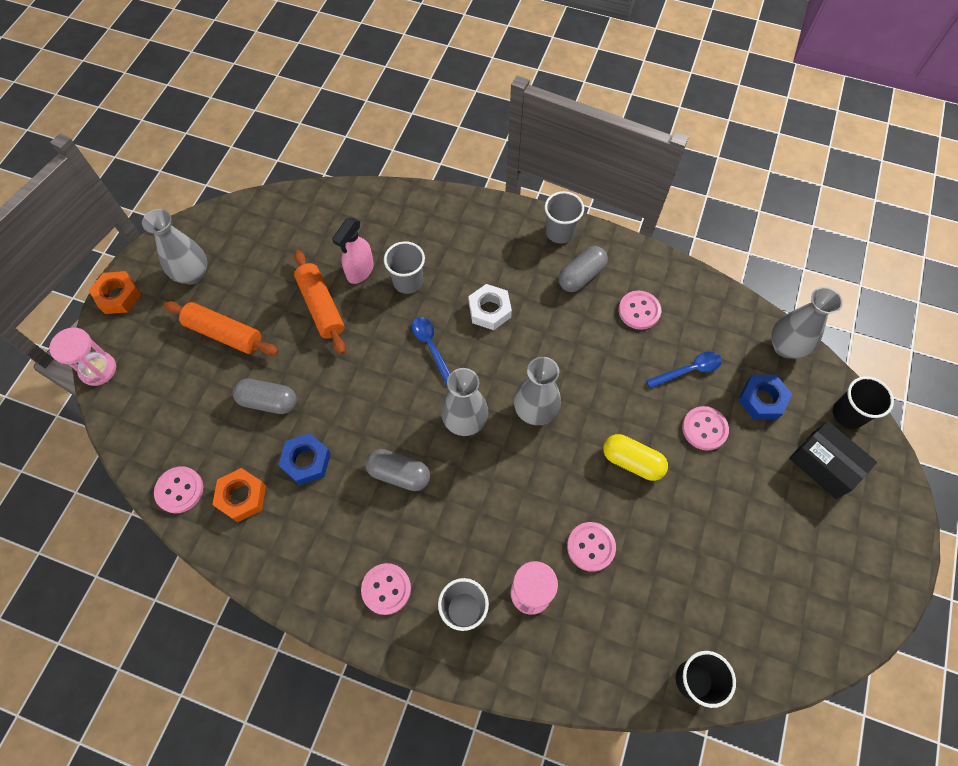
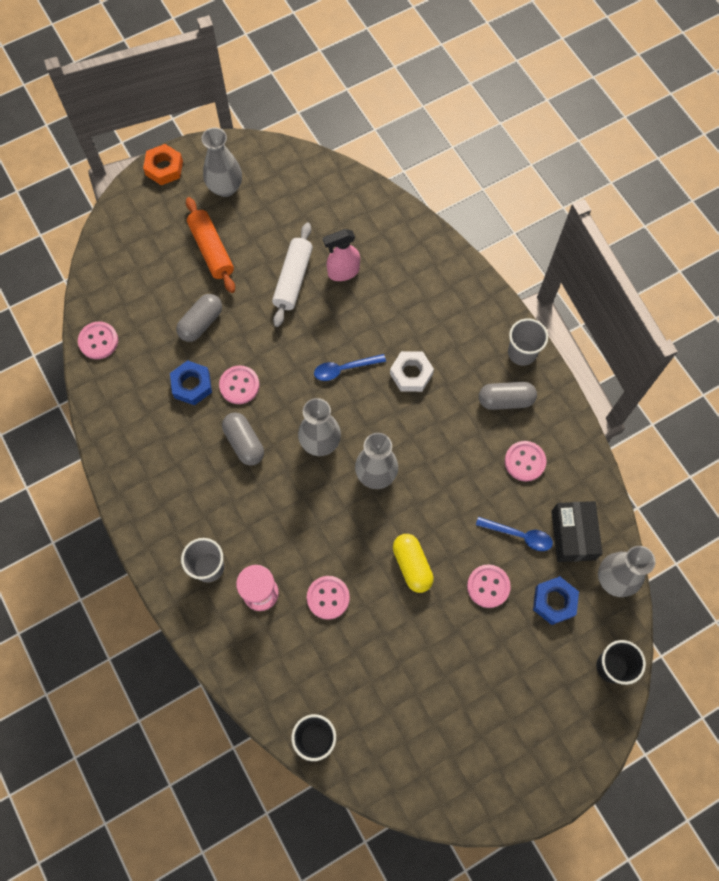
camera: 40 degrees right, 5 degrees up
pink hourglass [49,327,116,386] -> none
orange nut [212,468,266,522] -> none
grey capsule [233,379,297,414] -> grey capsule turned 75 degrees clockwise [176,294,222,342]
orange rolling pin [294,250,346,354] -> white rolling pin [272,223,313,327]
pink button [361,563,411,615] -> pink button moved to [219,365,260,404]
grey cup [384,241,425,294] -> none
blue spoon [412,317,451,385] -> blue spoon turned 120 degrees counterclockwise [314,354,386,381]
black box [789,421,877,499] -> black box moved to [551,501,603,562]

